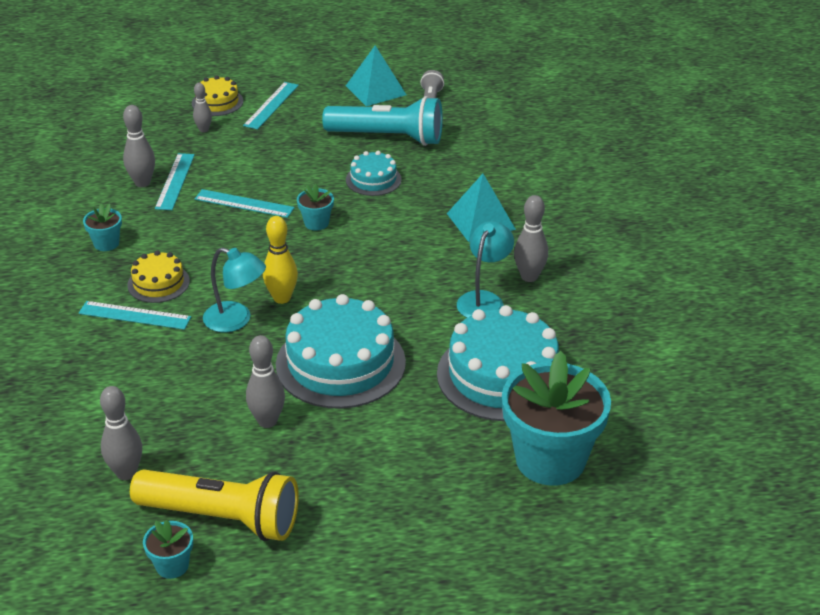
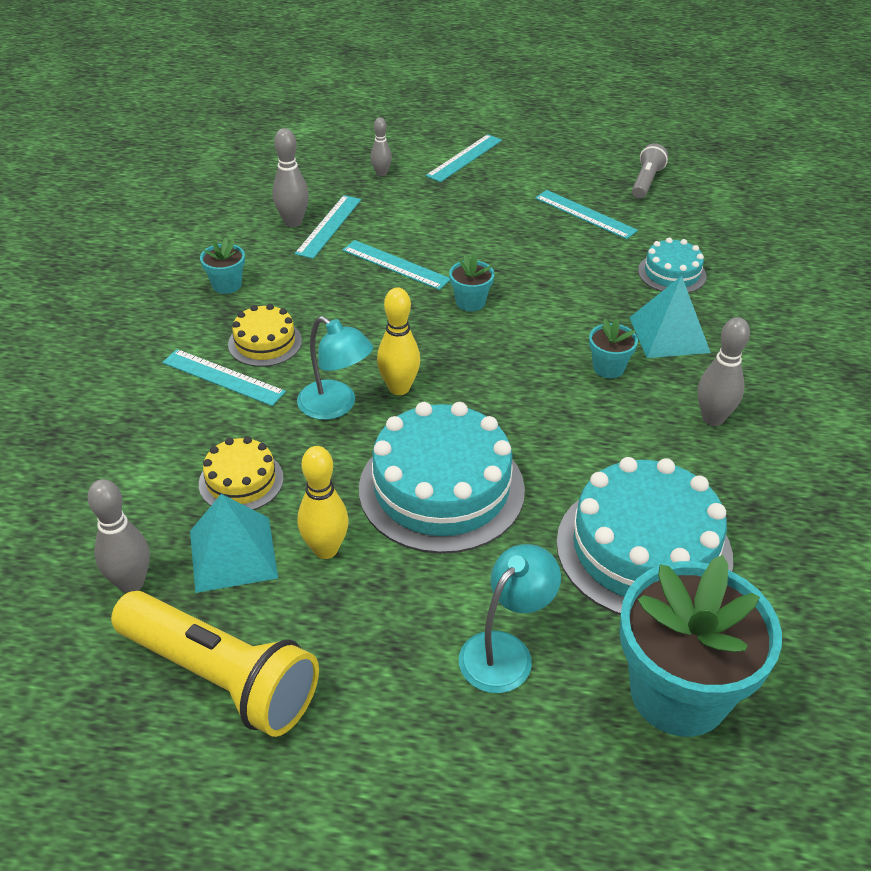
camera: 15 degrees right, 5 degrees up
turquoise flower pot [143,520,193,579] -> turquoise flower pot moved to [589,318,638,378]
yellow cake [192,75,243,116] -> yellow cake moved to [199,437,284,510]
grey bowling pin [246,335,285,428] -> yellow bowling pin [298,446,349,559]
turquoise flashlight [322,96,443,146] -> turquoise ruler [535,190,638,239]
turquoise pyramid [346,45,406,106] -> turquoise pyramid moved to [190,494,278,593]
turquoise cake [346,151,402,196] -> turquoise cake moved to [638,237,706,293]
turquoise lamp [457,221,514,318] -> turquoise lamp moved to [459,544,561,693]

